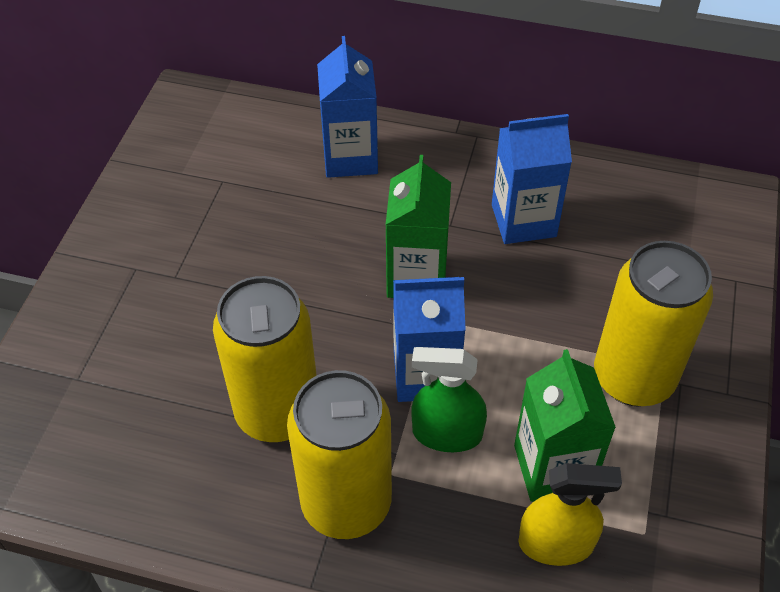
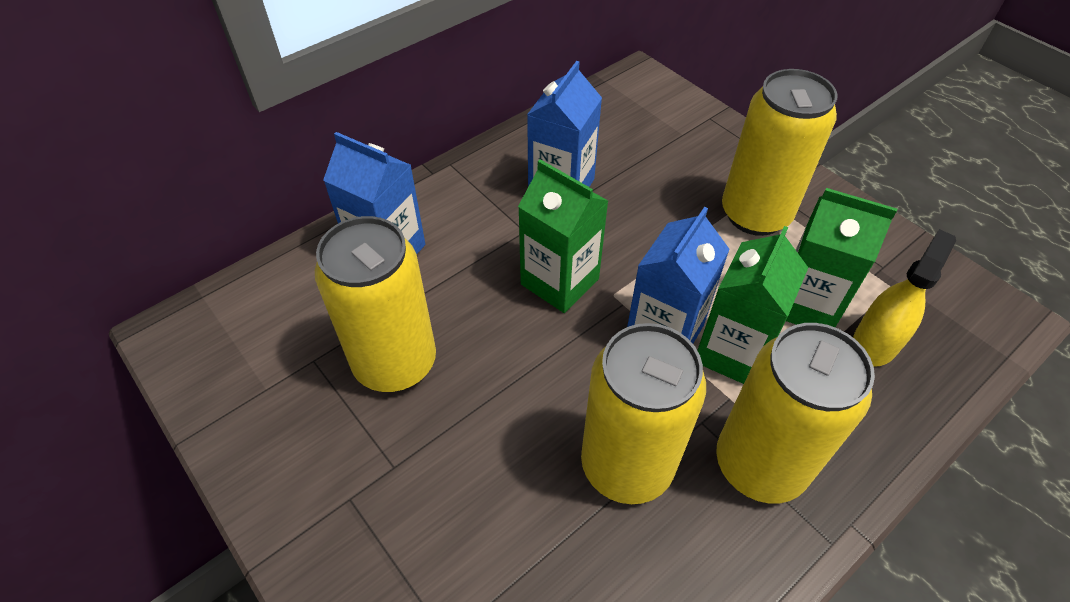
camera: 55 degrees left, 0 degrees up
green spray bottle [411,347,487,452] -> green carton [697,226,808,384]
none -> yellow can [315,216,436,392]

